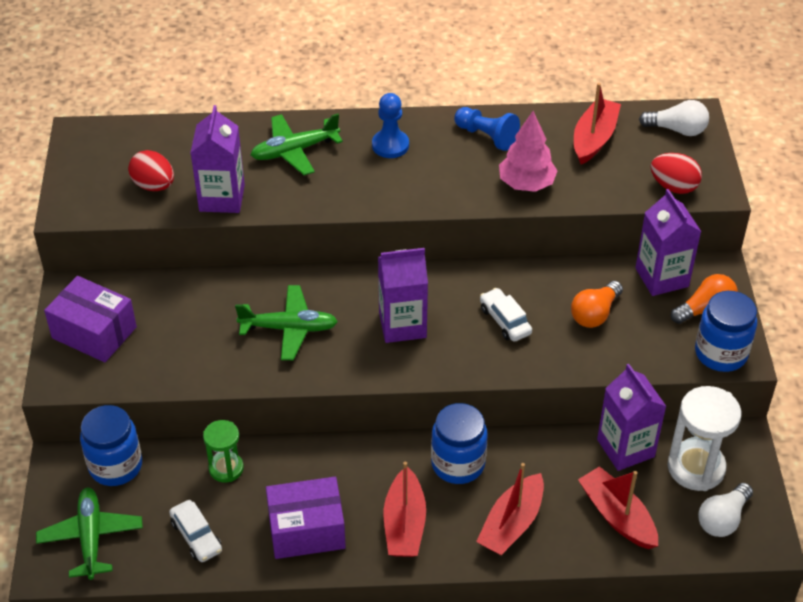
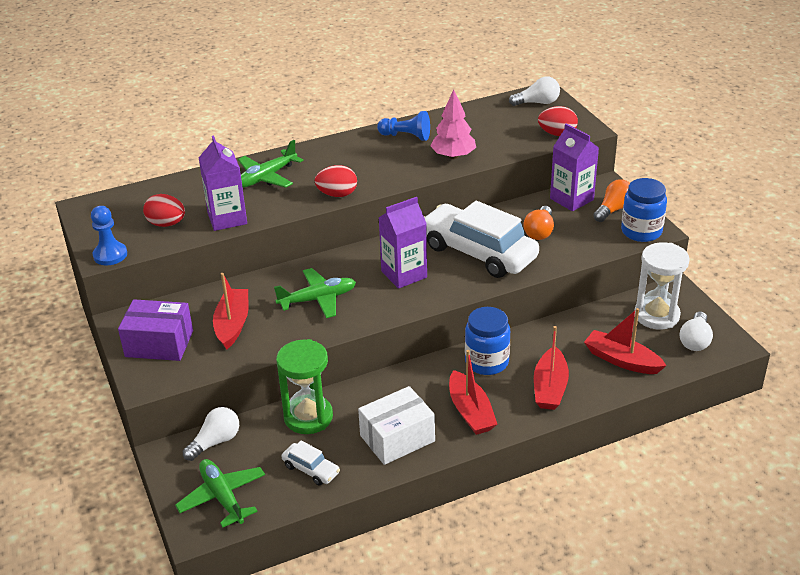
camera: 20 degrees left, 10 degrees down
blue jar [80,405,142,486] -> white light bulb [183,407,239,461]
green hourglass [203,420,244,482] -> green hourglass [276,339,333,434], size x1.65
purple box [266,477,346,559] -> white box [358,386,435,465]
blue pawn [372,93,409,158] -> blue pawn moved to [91,206,127,265]
white car [480,288,532,342] -> white car [424,201,539,278], size x2.32
red boat [574,83,621,164] -> red boat moved to [213,273,248,350]
purple carton [597,364,667,471] -> none
none -> red egg [314,165,357,197]

